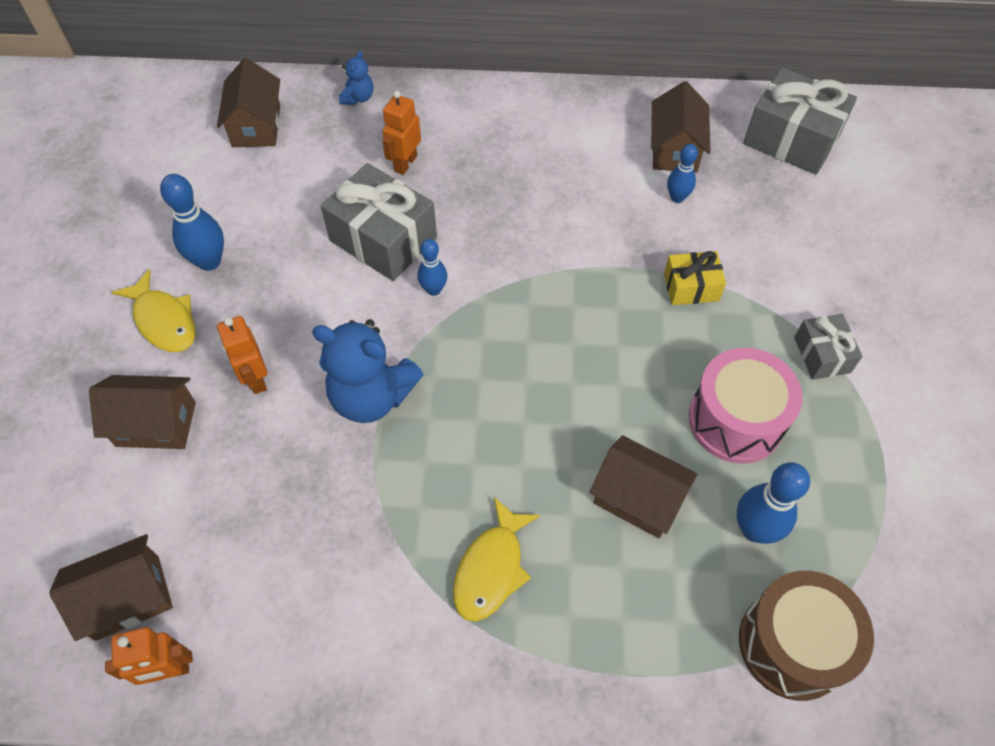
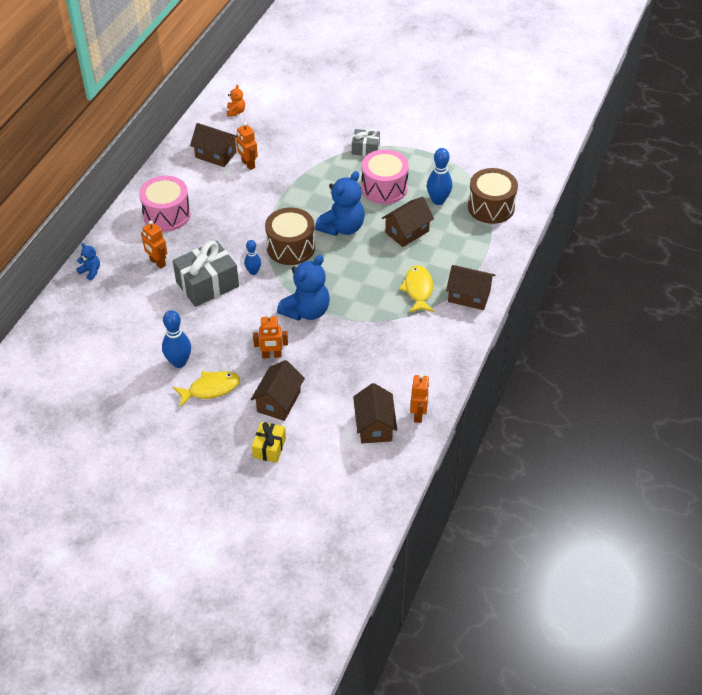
camera: 70 degrees left, 10 degrees down
brown house [217,58,280,147] -> brown house moved to [446,265,495,310]
yellow fish [453,497,540,622] -> yellow fish turned 135 degrees counterclockwise [399,265,434,313]
yellow gift [664,251,726,305] -> yellow gift moved to [252,422,286,463]
blue bowling pin [667,144,698,203] -> orange robot [236,122,258,170]
grey gift [743,68,857,175] -> orange teddy bear [227,84,245,117]
none -> pink drum [139,176,191,232]
none -> brown drum [265,208,315,265]
none -> blue teddy bear [315,171,365,236]

